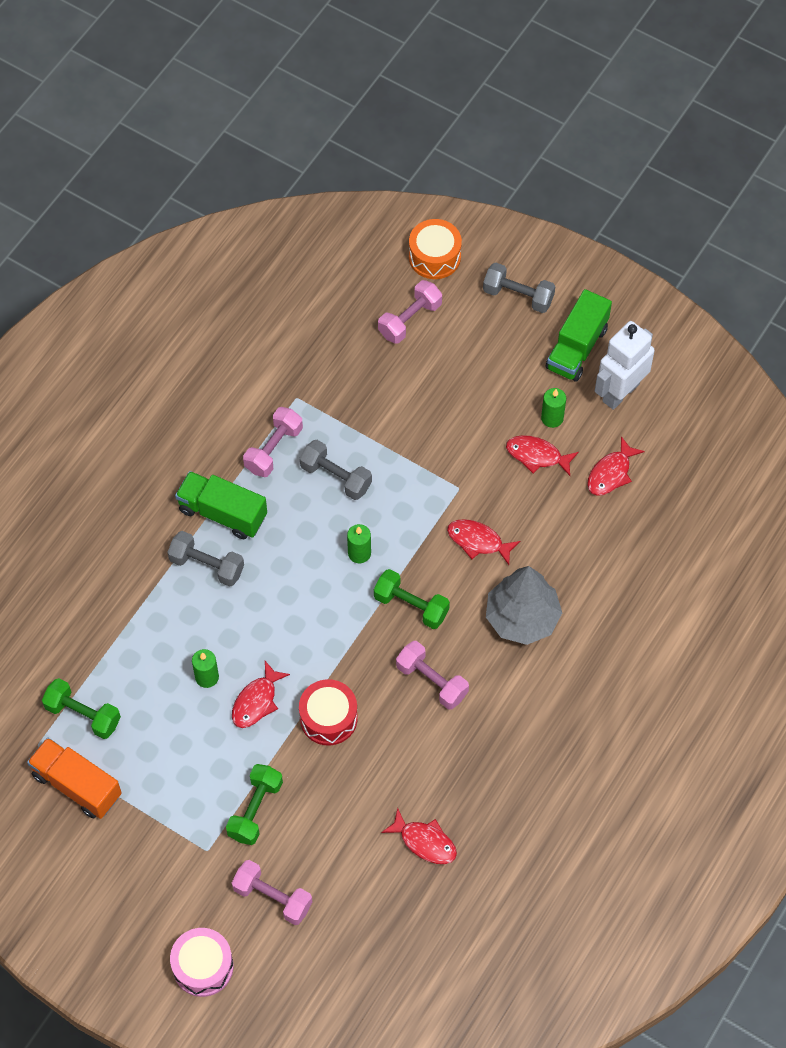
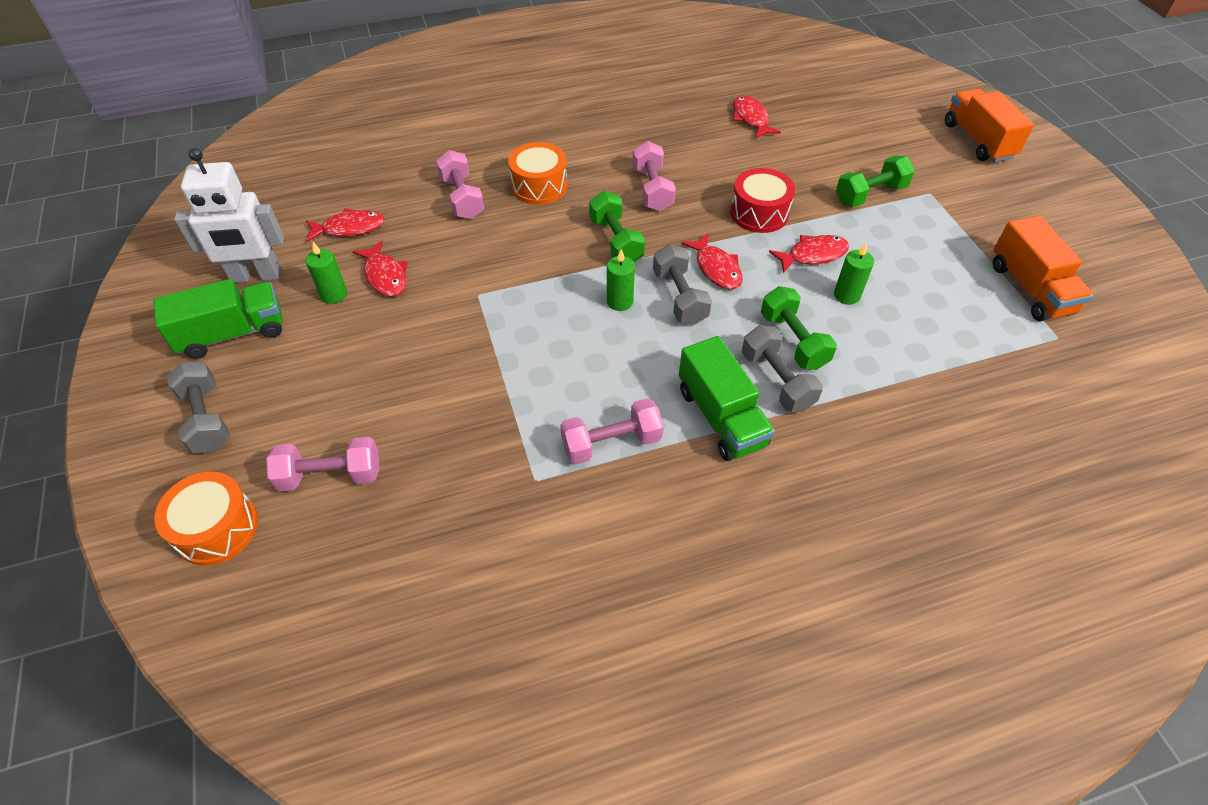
camera: 140 degrees left, 10 degrees down
green dumbbell [42,678,121,739] -> green dumbbell moved to [761,286,837,370]
pink drum [170,928,233,997] -> orange truck [945,88,1034,162]
pink dumbbell [232,860,312,925] -> pink dumbbell moved to [436,150,485,219]
grey dumbbell [300,440,372,500] -> grey dumbbell moved to [653,244,712,325]
red fish [447,519,520,565] -> red fish moved to [681,233,743,289]
grey tree [486,566,562,645] -> orange drum [508,142,568,205]

